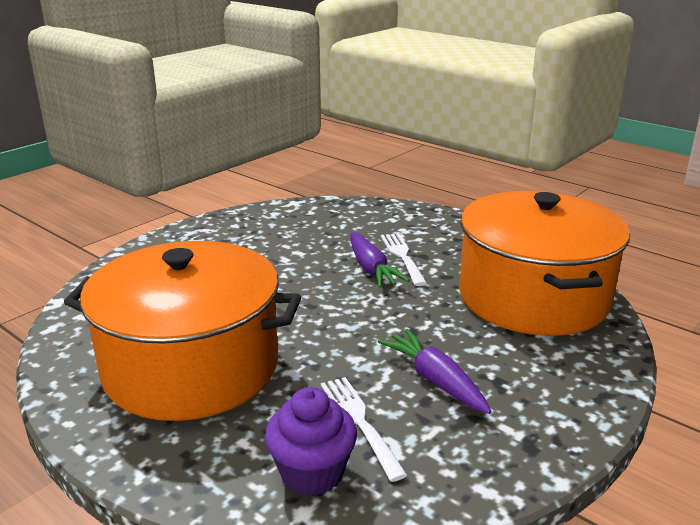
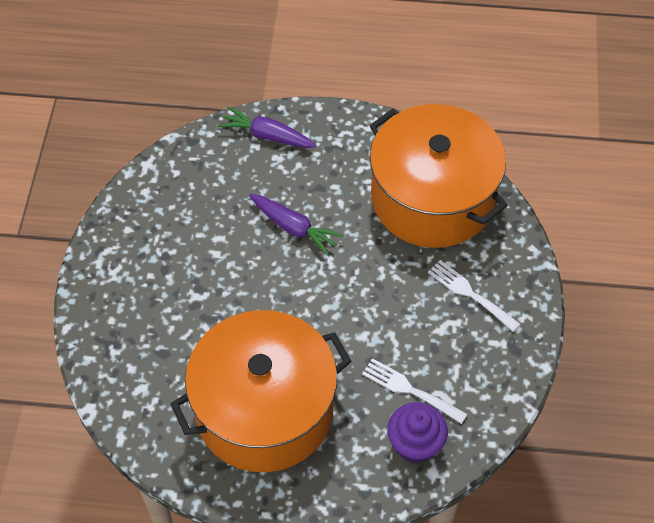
camera: 35 degrees left, 30 degrees up
purple carrot [378,329,491,414] -> purple carrot moved to [218,106,317,148]
white fork [381,233,427,286] -> white fork moved to [428,260,521,332]

